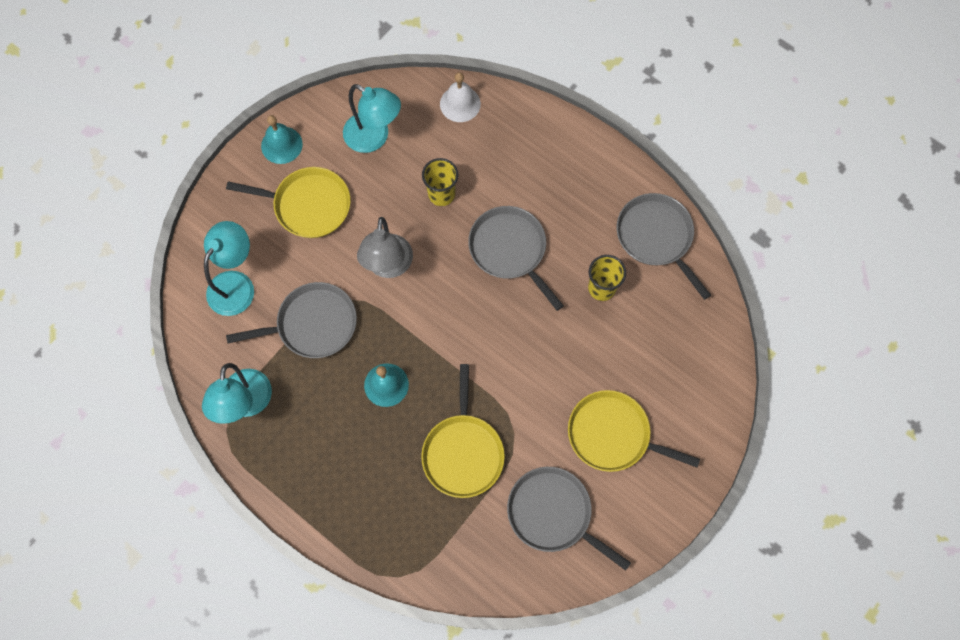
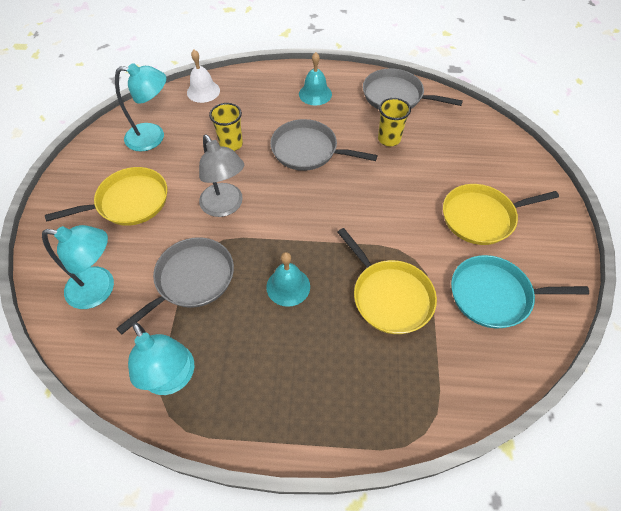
camera: 35 degrees left, 15 degrees down
turquoise lamp [204,221,254,316] -> turquoise lamp turned 105 degrees clockwise [42,225,114,309]
turquoise bell [261,115,303,164] -> turquoise bell moved to [299,52,332,105]
grey pan [507,467,631,571] -> turquoise pan [451,255,589,329]

